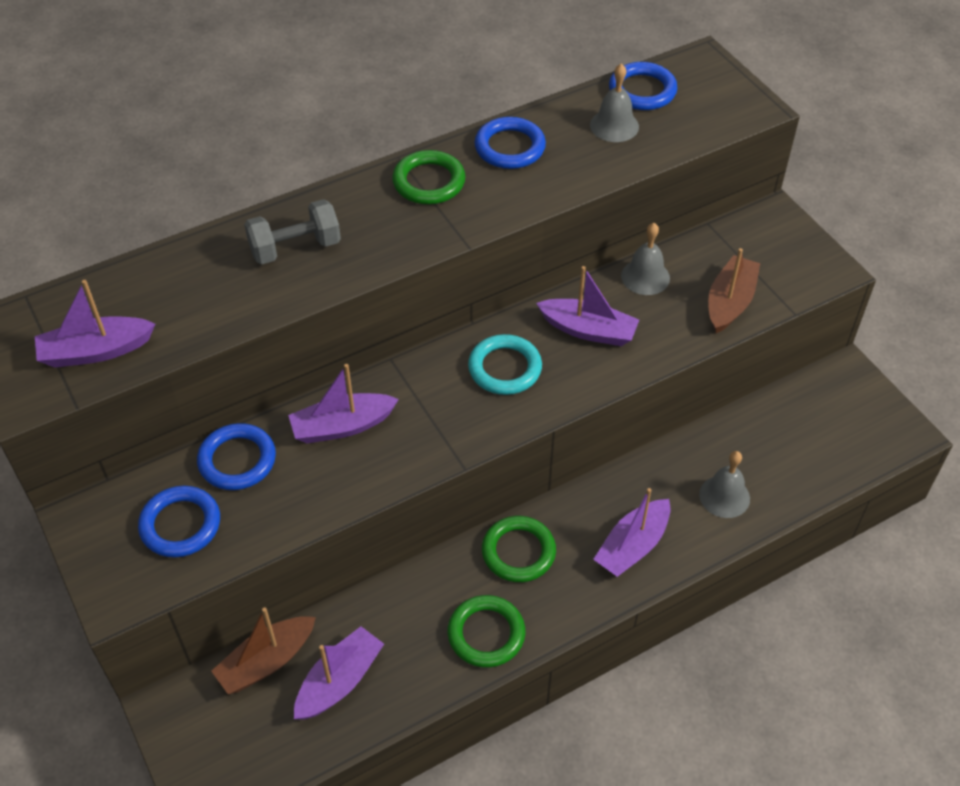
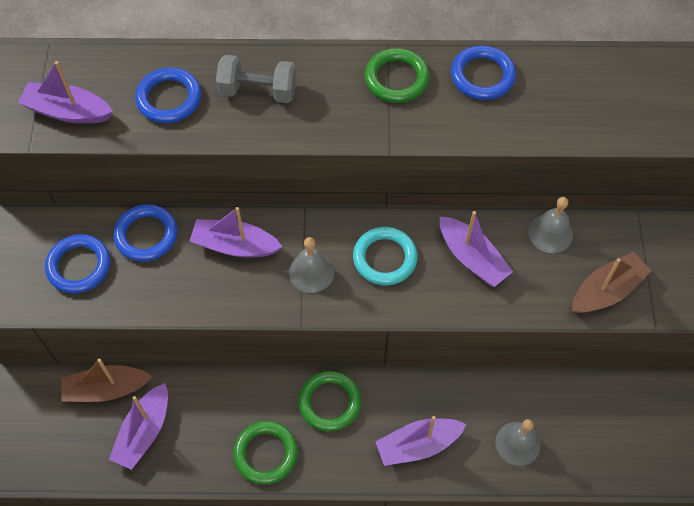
camera: 30 degrees right, 10 degrees up
purple boat [294,626,384,720] -> purple boat turned 135 degrees clockwise [109,383,168,470]
grey bell [590,64,639,142] -> grey bell moved to [289,237,335,293]
blue ring [609,62,677,110] -> blue ring moved to [135,68,201,123]

